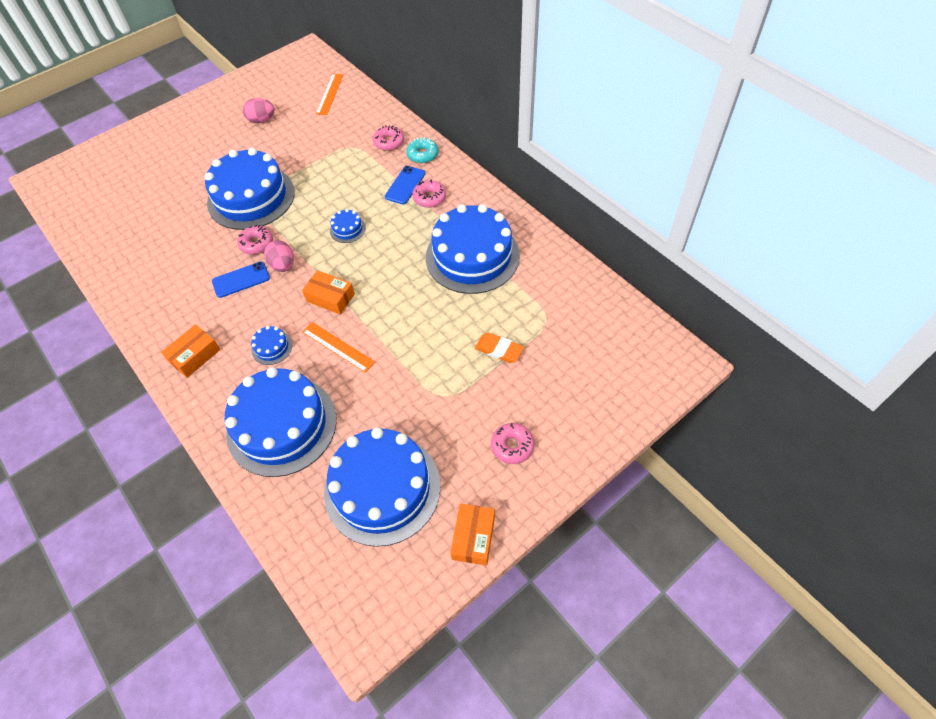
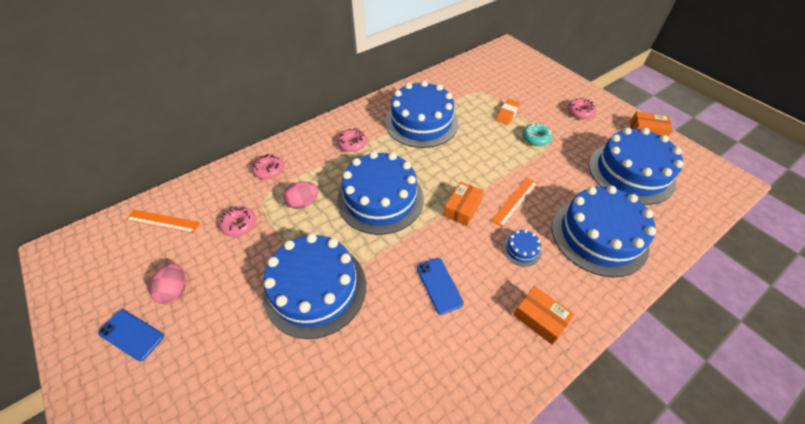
camera: 90 degrees left, 5 degrees down
pink donut [237,225,273,255] -> pink donut moved to [219,206,256,237]
pink egg [264,240,294,272] -> pink egg moved to [283,182,318,209]
blue cake [330,209,366,243] -> blue cake [337,151,424,235], size x2.50
blue phone [385,166,425,204] -> blue phone moved to [98,309,164,361]
turquoise donut [406,137,439,164] -> turquoise donut moved to [522,124,552,146]

